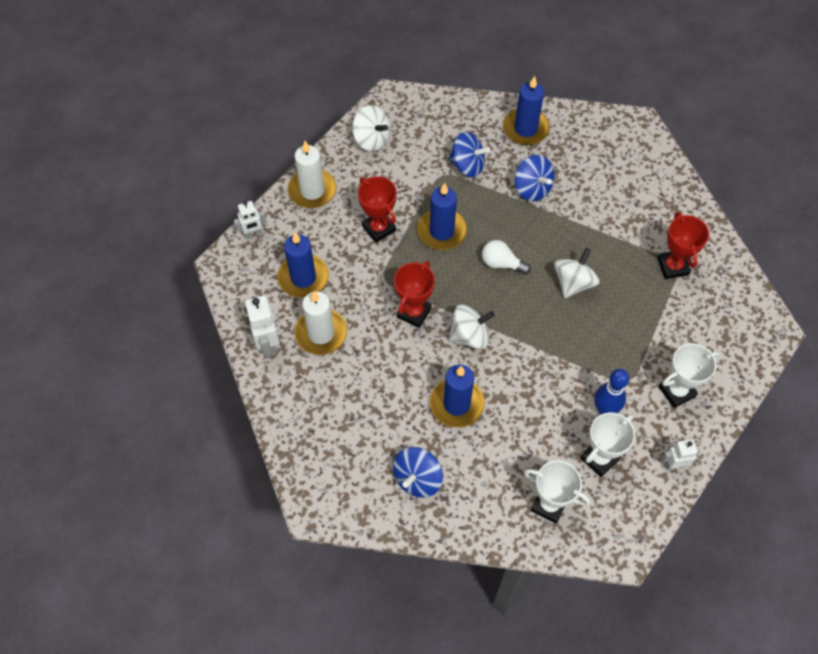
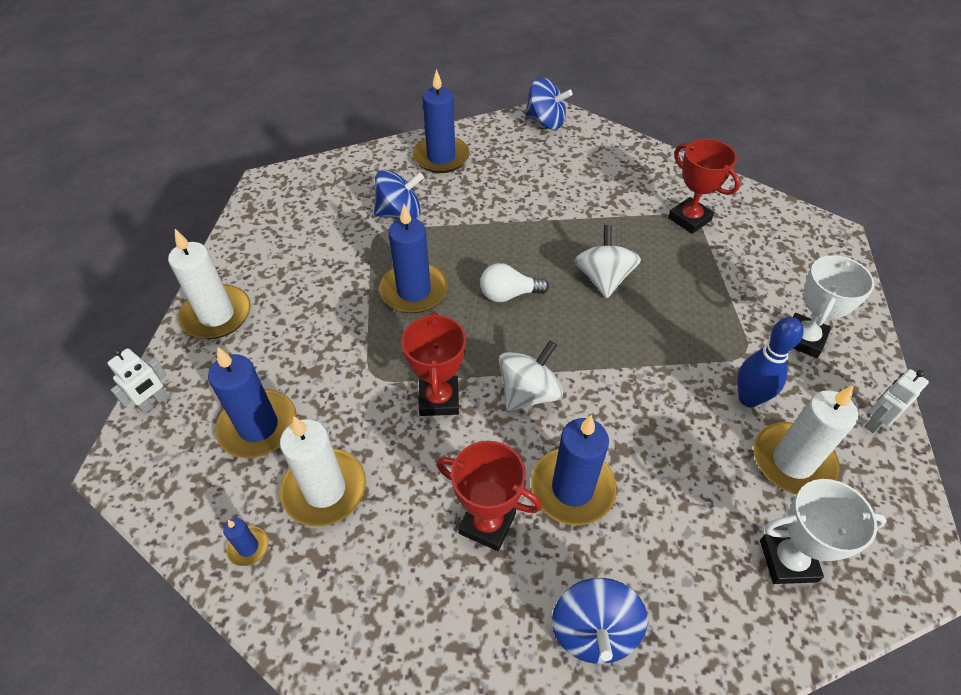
camera: 30 degrees left, 10 degrees down
white robot [245,295,280,357] -> blue candle [223,518,268,566]
white spinning top [352,105,390,151] -> none
red trophy [358,176,397,243] -> red trophy moved to [437,441,542,551]
blue spinning top [515,155,555,201] -> blue spinning top moved to [525,78,573,129]
white trophy [580,413,635,477] -> white candle [754,386,858,495]

